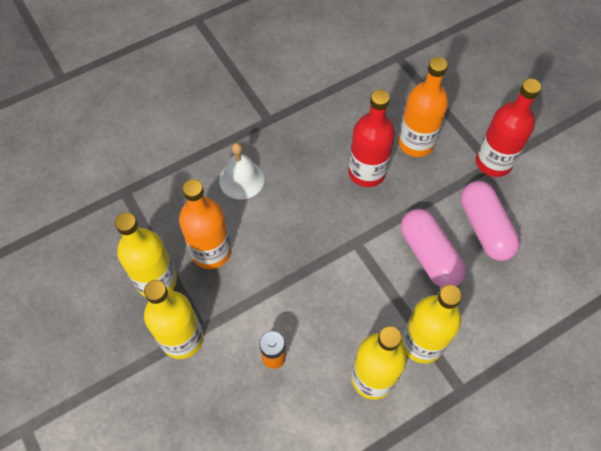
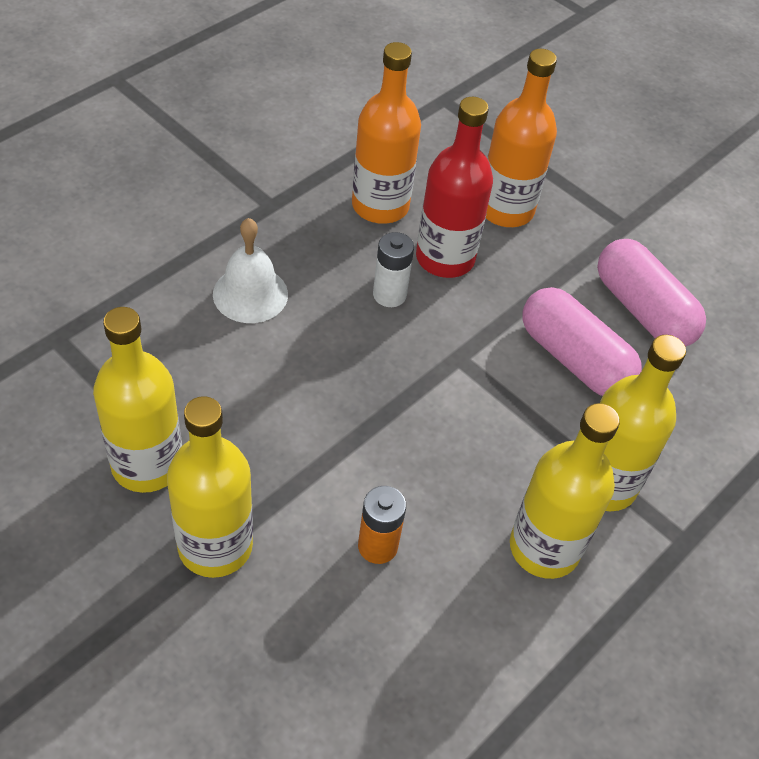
camera: 20 degrees left, 10 degrees down
orange bottle [179,179,231,269] -> orange bottle moved to [352,42,421,224]
red bottle [476,79,541,177] -> none
none -> white battery [373,232,414,307]

